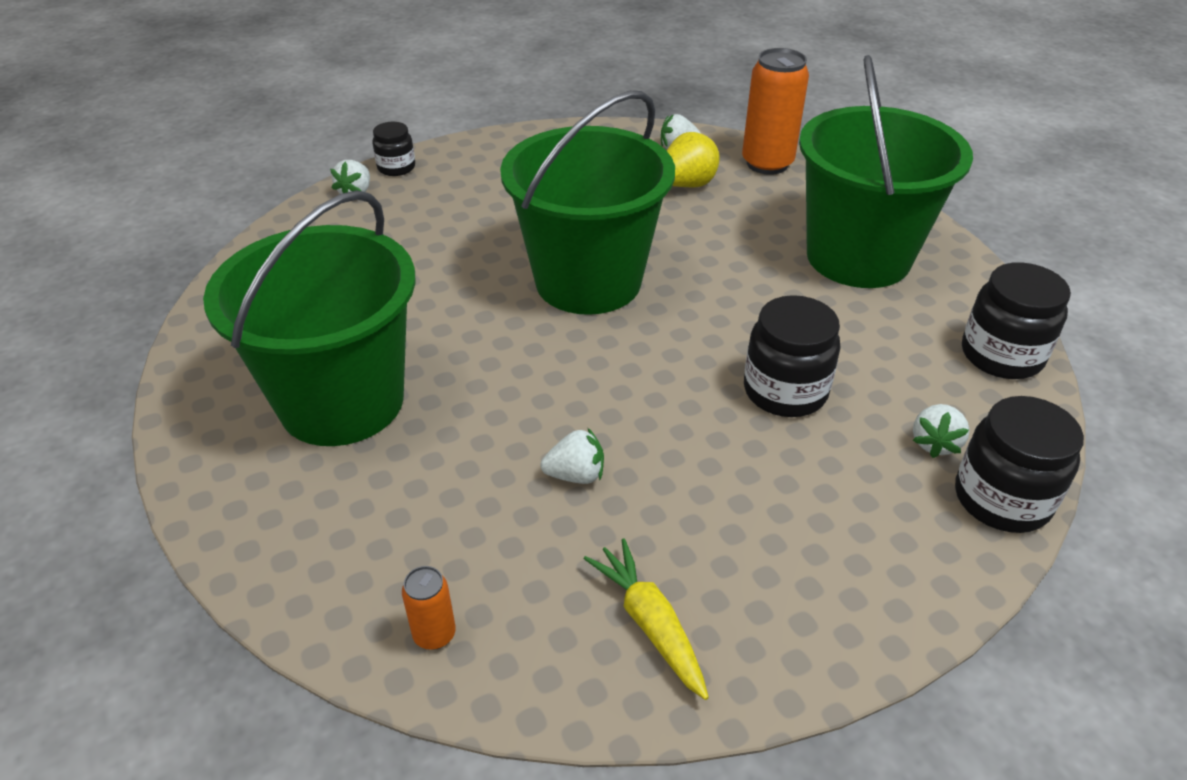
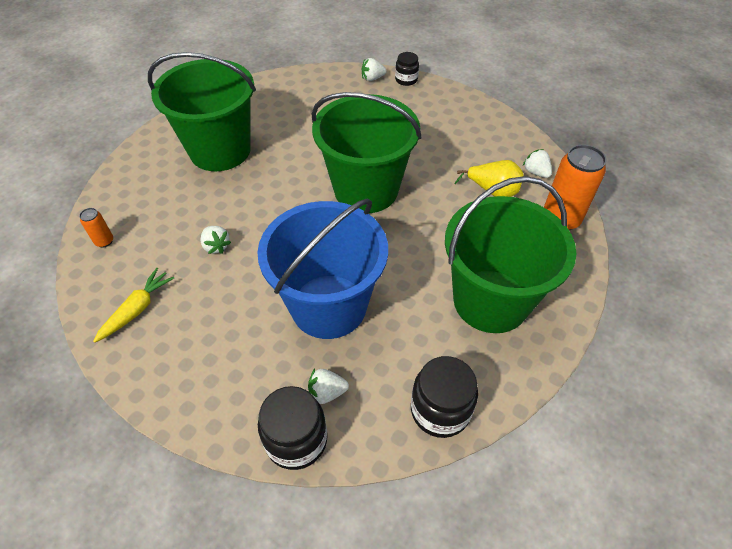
camera: 60 degrees right, 10 degrees up
black jar [744,295,841,417] -> blue bucket [257,198,388,339]

